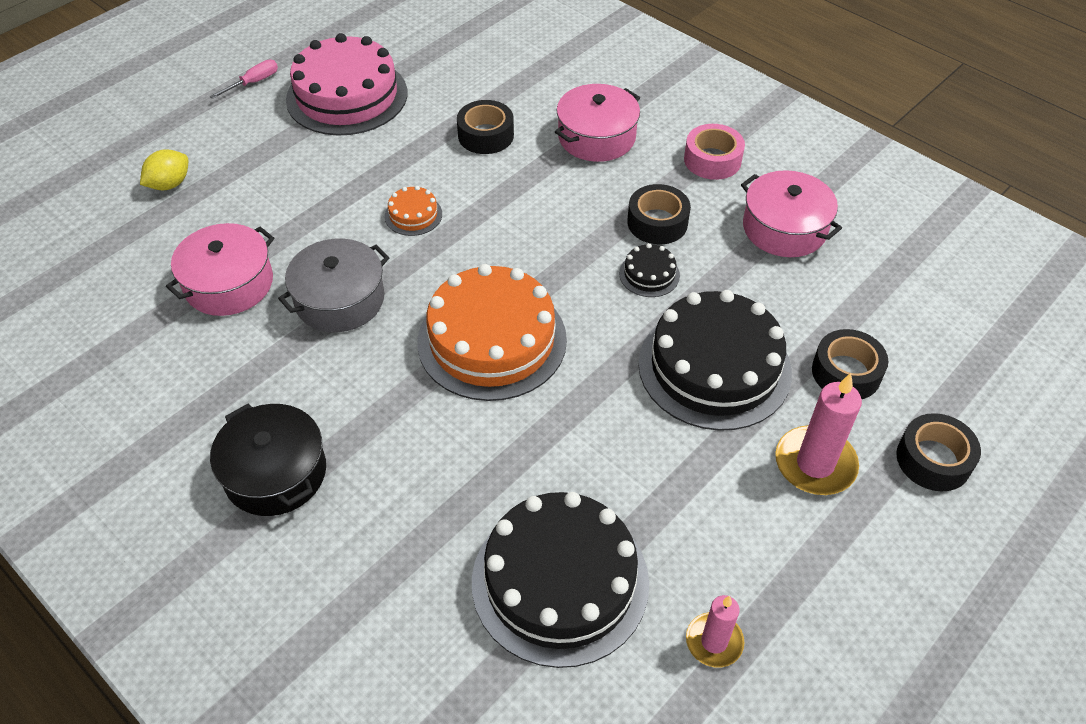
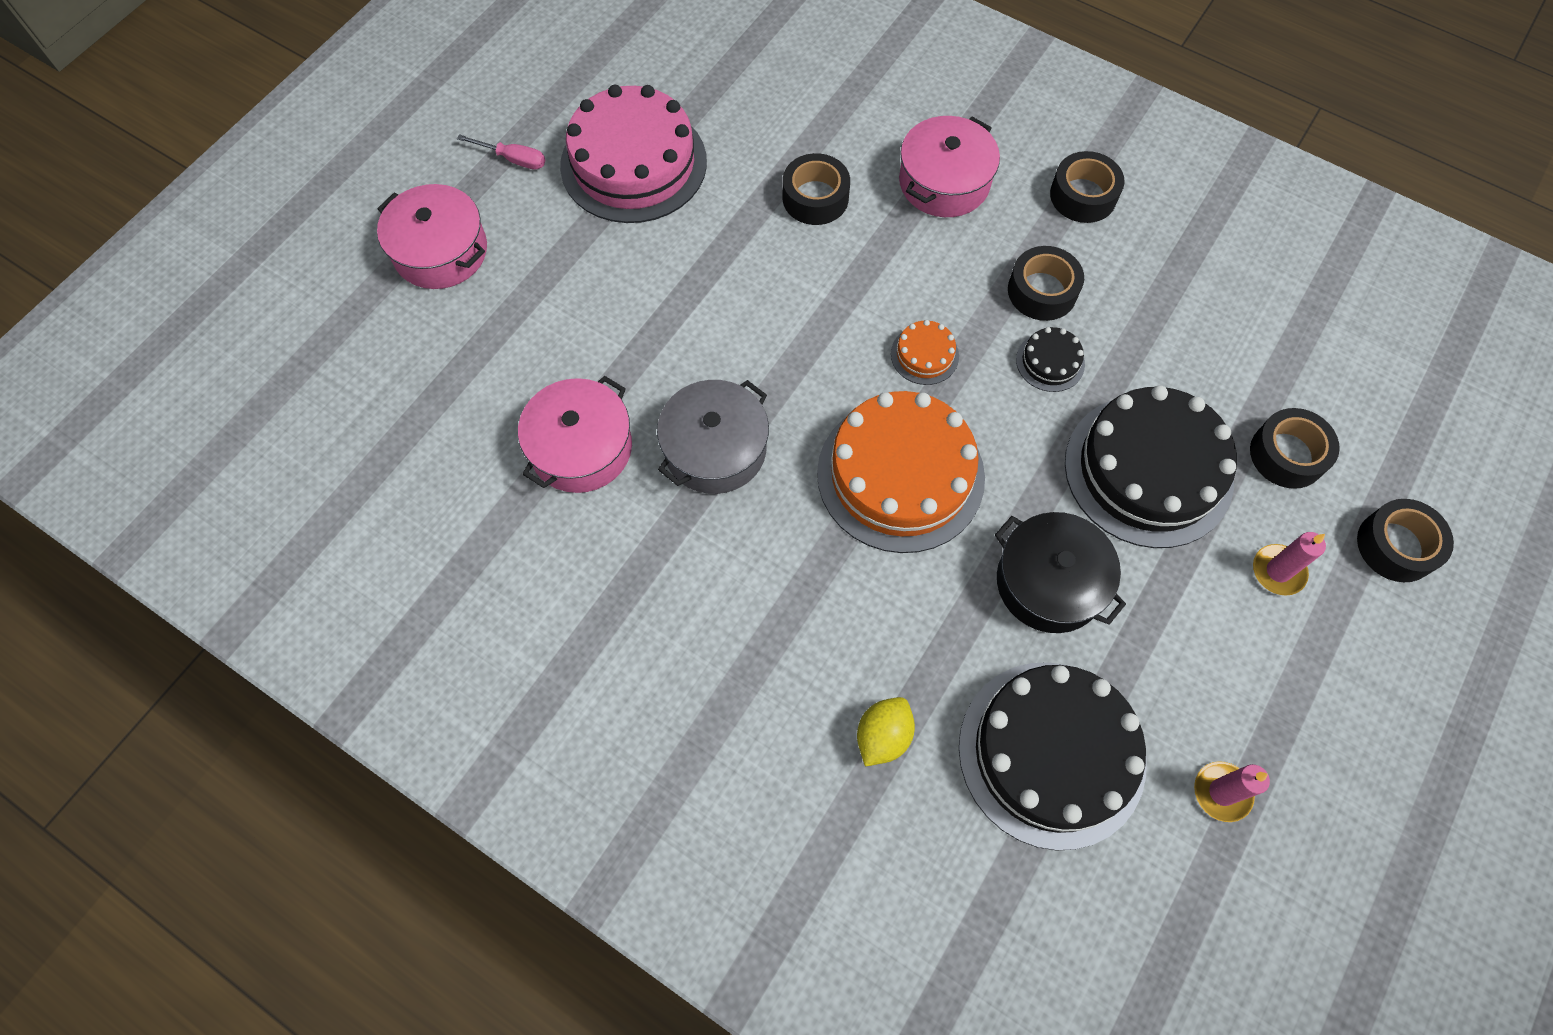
camera: 10 degrees left, 15 degrees up
yellow lemon [140,149,188,190] -> yellow lemon moved to [857,697,915,766]
pink screwdriver [210,59,278,99] -> pink screwdriver turned 75 degrees clockwise [457,134,545,170]
black pot [210,404,326,516] -> black pot moved to [995,512,1126,633]
orange cake [385,186,442,236] -> orange cake moved to [891,320,959,385]
pink tape [684,124,745,180] -> black tape [1050,151,1125,223]
pink pot [741,170,842,257] -> pink pot moved to [377,184,487,289]
pink candle [775,373,862,495] -> pink candle [1253,532,1326,596], size x0.63

